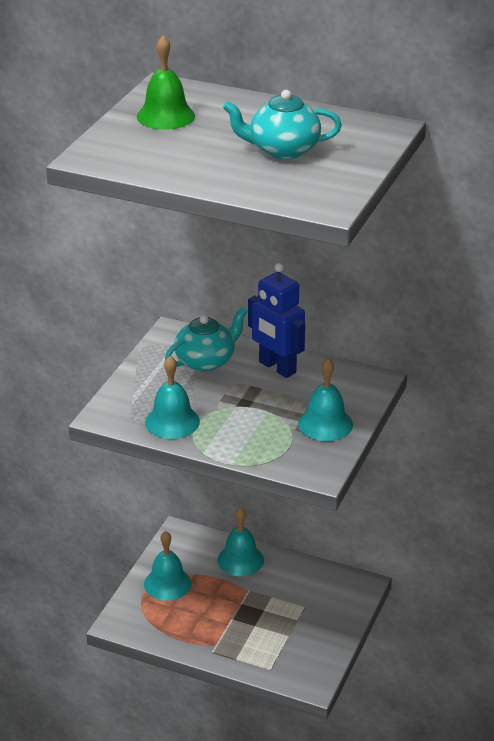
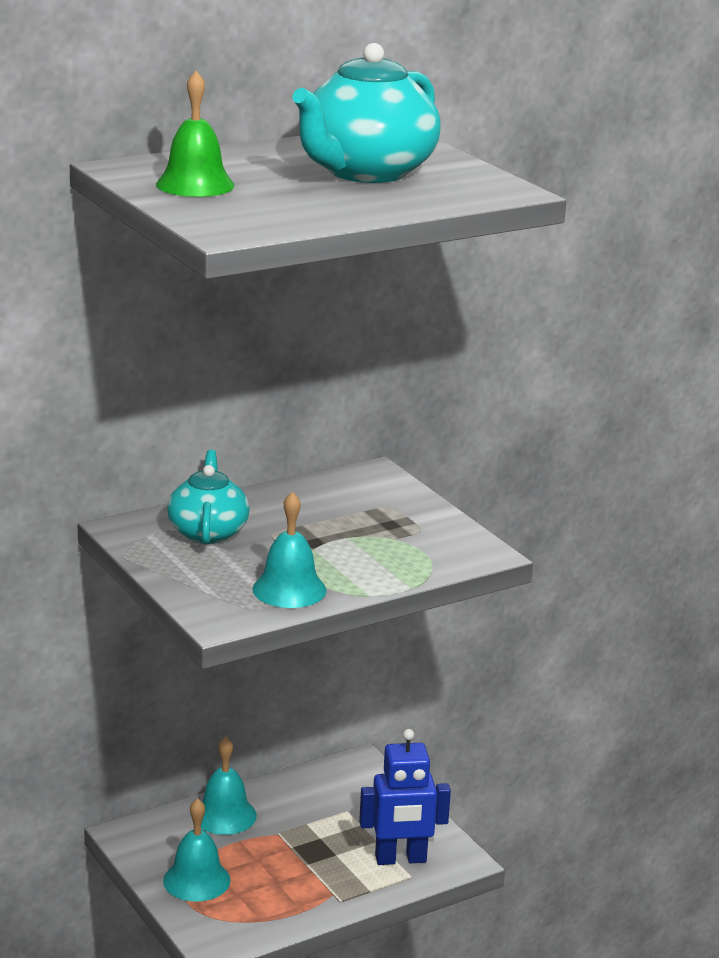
camera: 55 degrees left, 10 degrees down
turquoise teapot [223,90,342,159] -> turquoise teapot [292,43,441,183], size x1.59
blue robot [248,263,305,378] -> blue robot moved to [359,729,451,865]
turquoise bell [298,358,353,441] -> none

